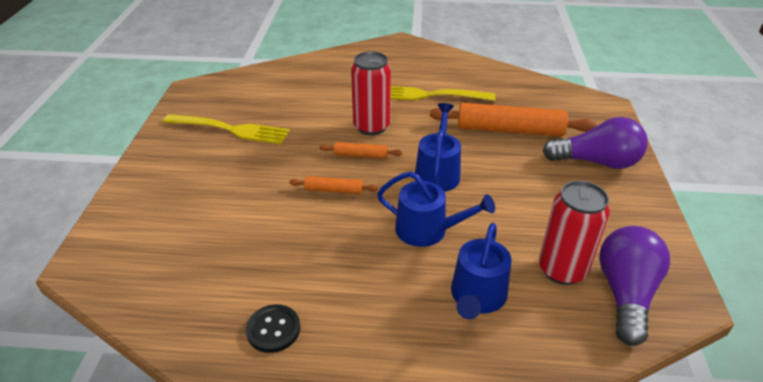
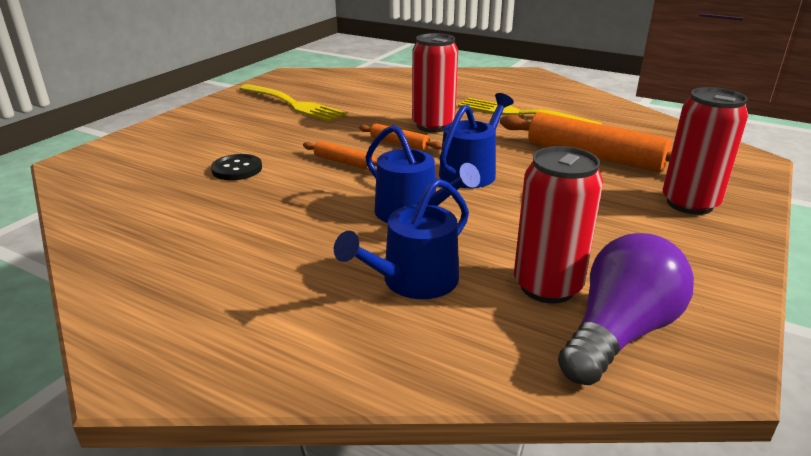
camera: 25 degrees right, 10 degrees down
black button [246,304,300,353] -> black button moved to [211,154,262,180]
purple light bulb [542,117,648,169] -> red can [662,87,748,215]

